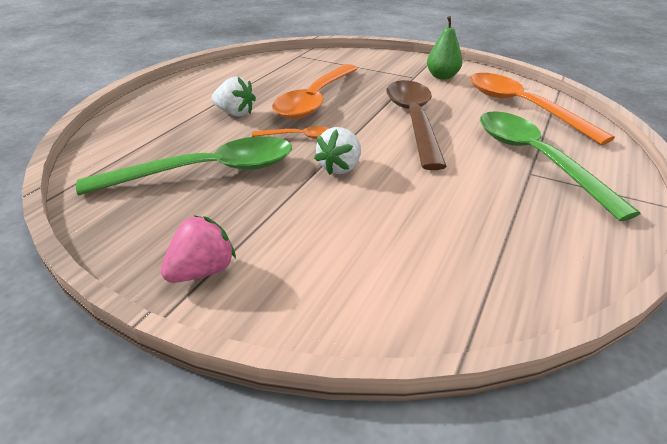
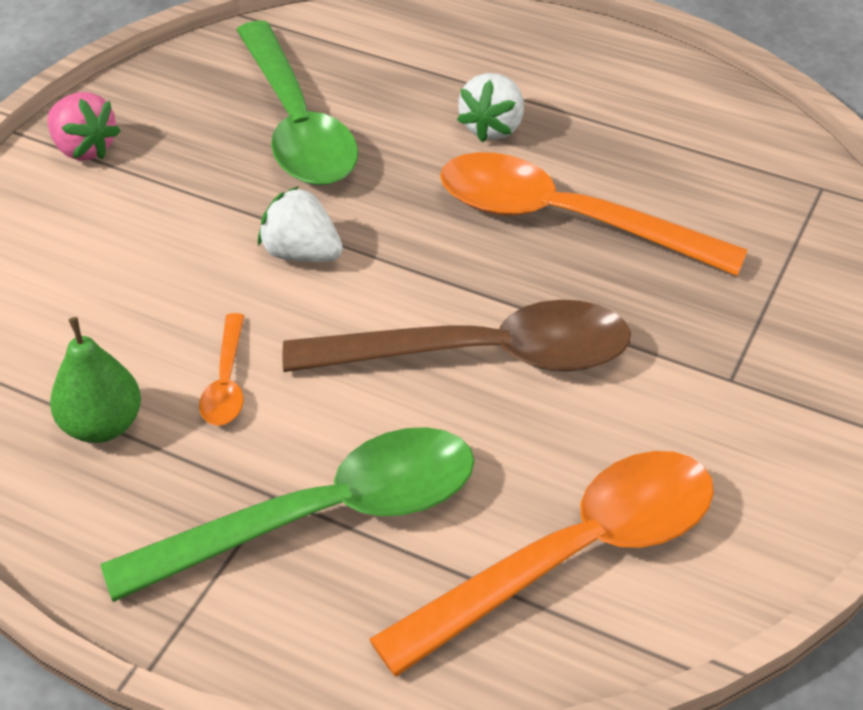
camera: 90 degrees right, 10 degrees up
orange spoon [252,126,330,139] -> orange spoon moved to [199,313,244,426]
green pear [427,16,463,80] -> green pear moved to [50,317,141,443]

